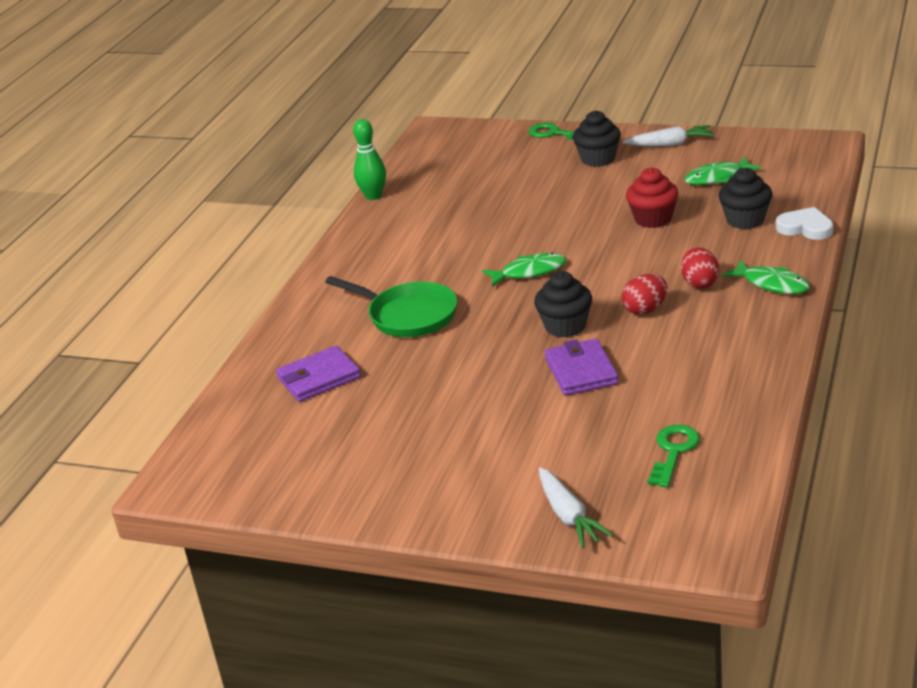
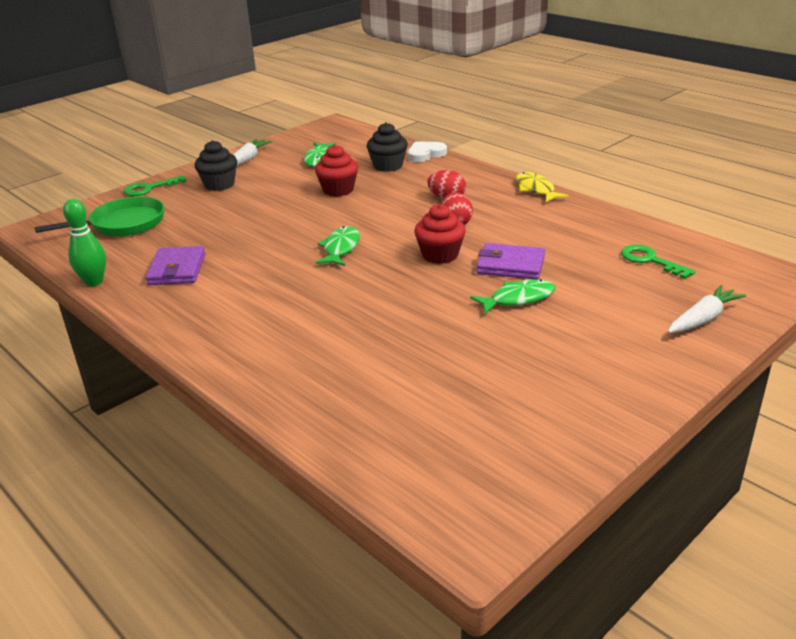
camera: 65 degrees left, 0 degrees up
purple wallet [276,346,361,402] -> purple wallet moved to [145,246,205,285]
green pan [325,276,457,337] -> green pan moved to [35,197,164,236]
black cupcake [534,271,592,338] -> red cupcake [414,204,466,264]
white carrot [539,467,613,548] -> white carrot turned 45 degrees counterclockwise [668,285,746,333]
green fish [722,260,810,294] -> green fish moved to [470,279,556,314]
none -> yellow fish [516,172,569,202]

